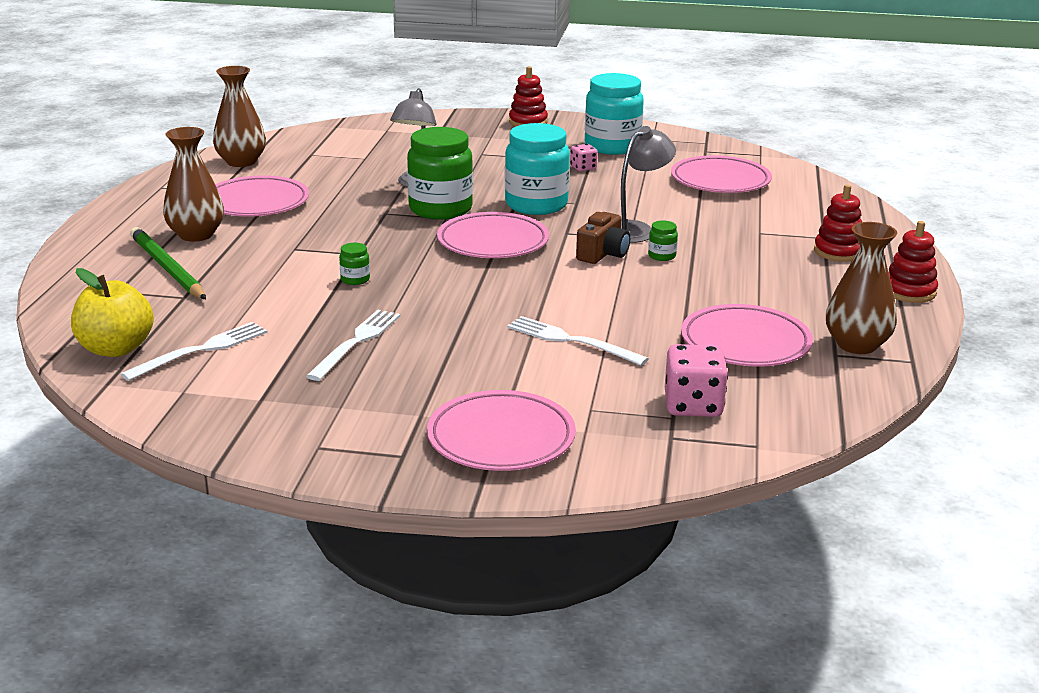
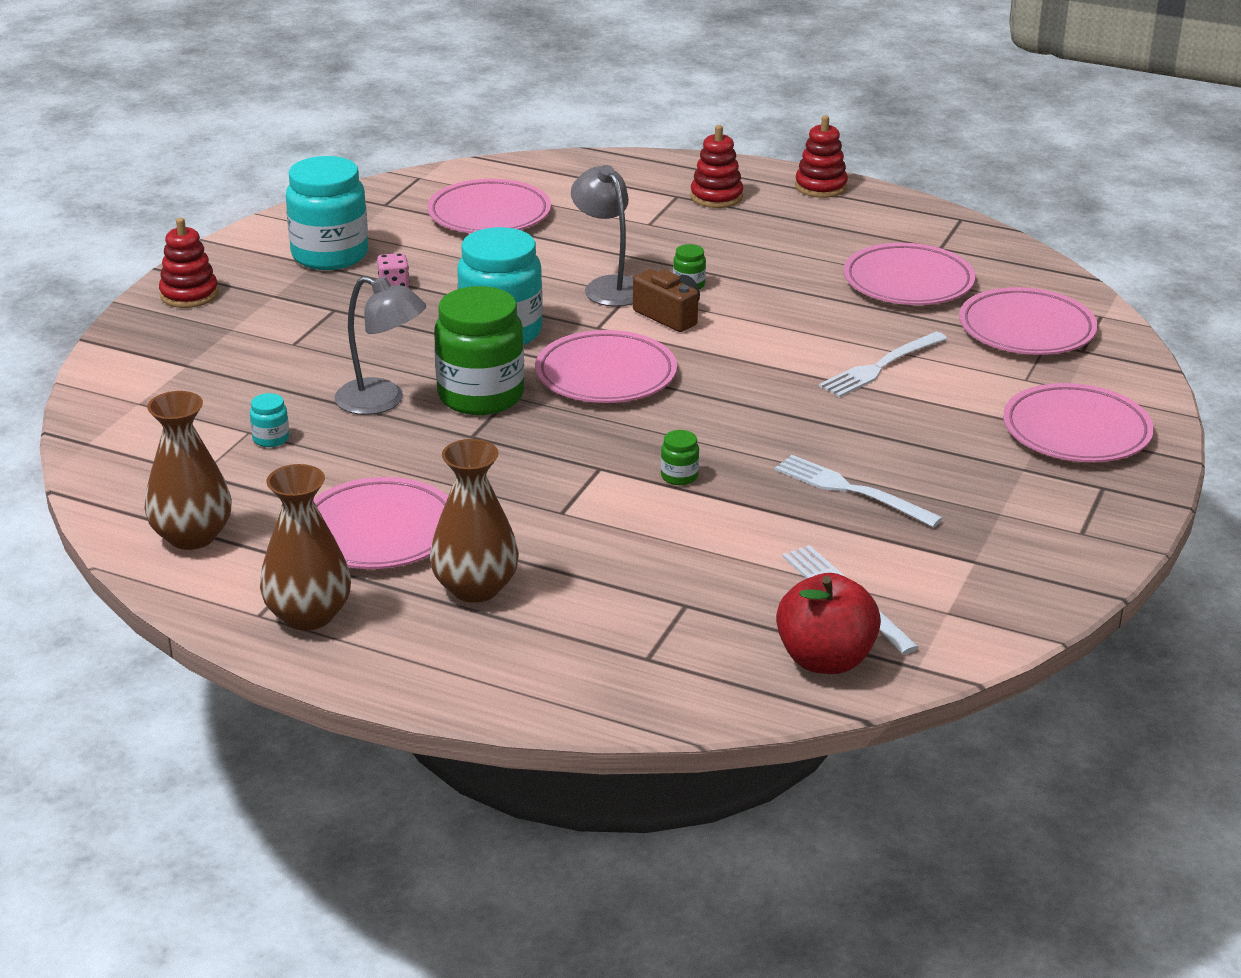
camera: 75 degrees left, 5 degrees up
yellow apple [71,268,154,357] -> red apple [776,573,881,674]
green pencil [130,227,206,299] -> none
pink dice [665,344,728,417] -> pink plate [959,287,1098,355]
brown vase [826,222,897,354] -> brown vase moved to [260,464,351,630]
none -> turquoise jar [250,393,289,447]

